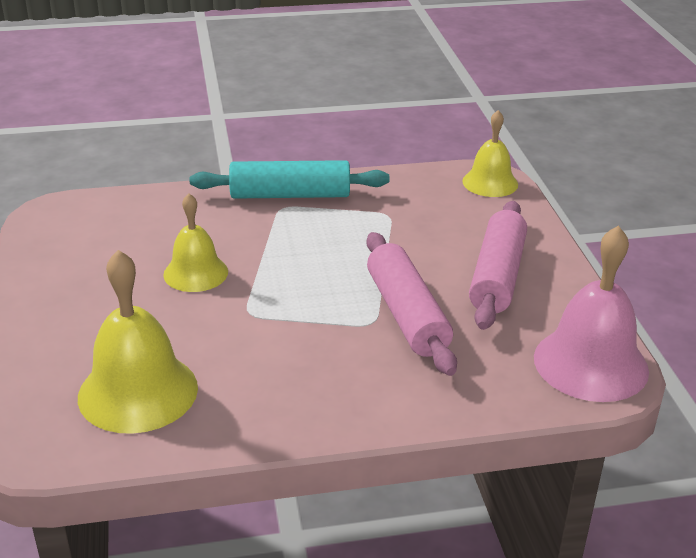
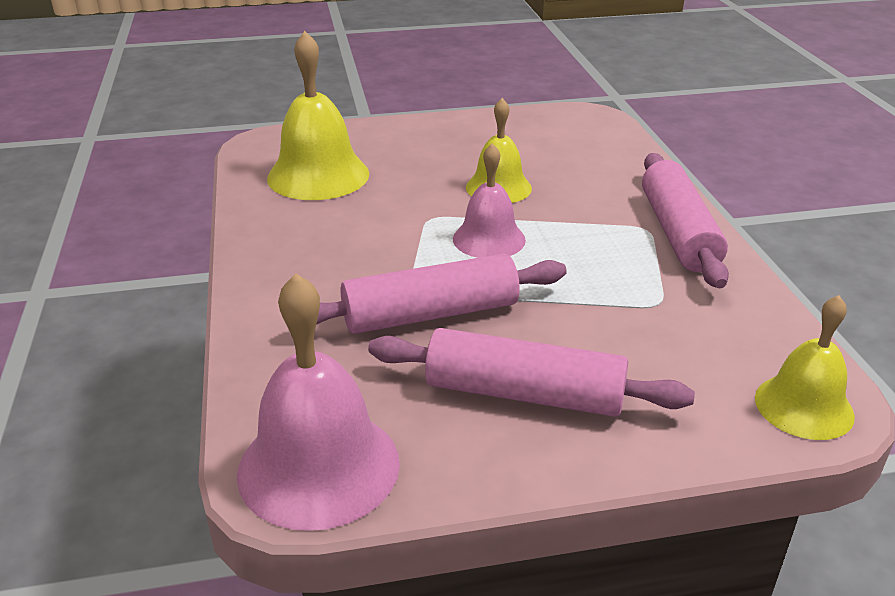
camera: 90 degrees right, 0 degrees up
turquoise rolling pin [189,160,389,199] -> pink rolling pin [642,153,729,288]
none -> pink bell [453,143,526,258]

